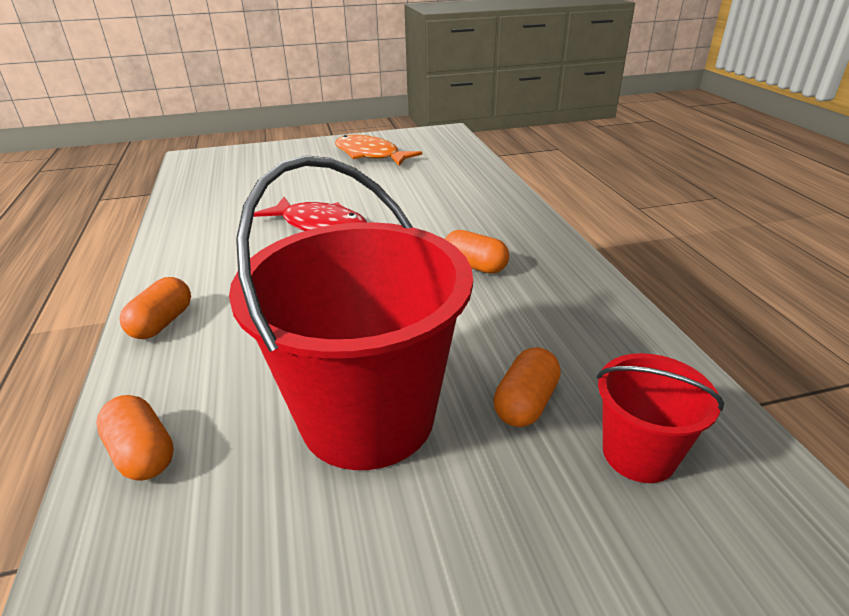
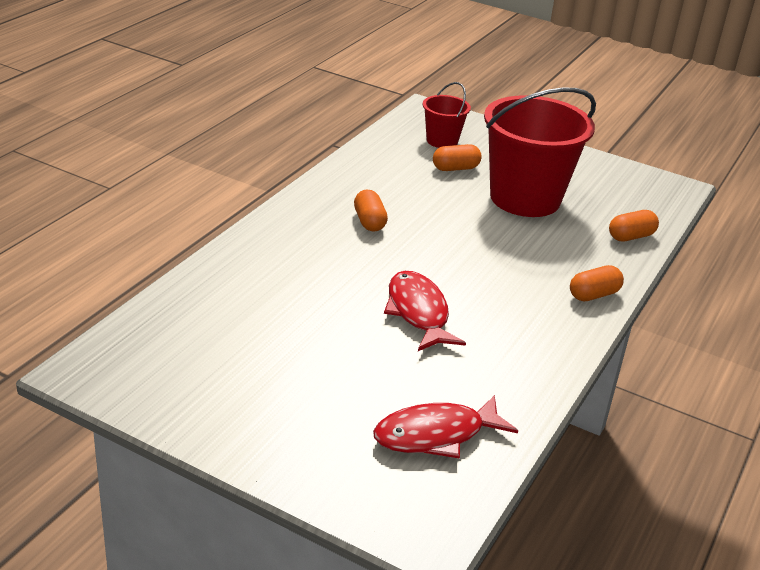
camera: 140 degrees left, 0 degrees up
orange capsule [96,395,174,481] -> orange capsule turned 60 degrees clockwise [609,210,659,241]
orange fish [335,135,422,166] -> none
none -> red fish [373,395,518,459]

